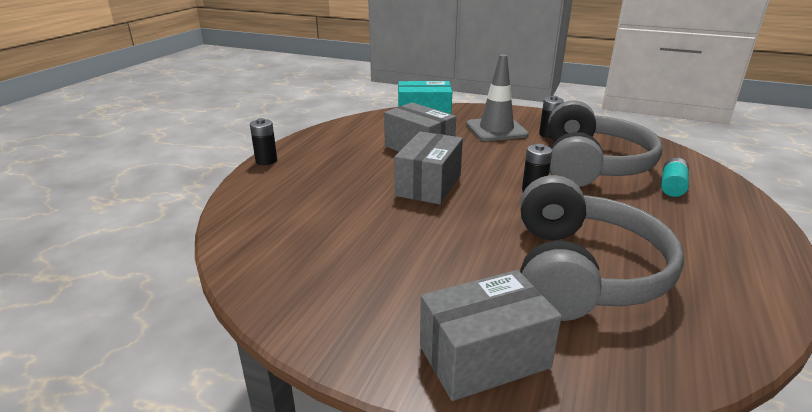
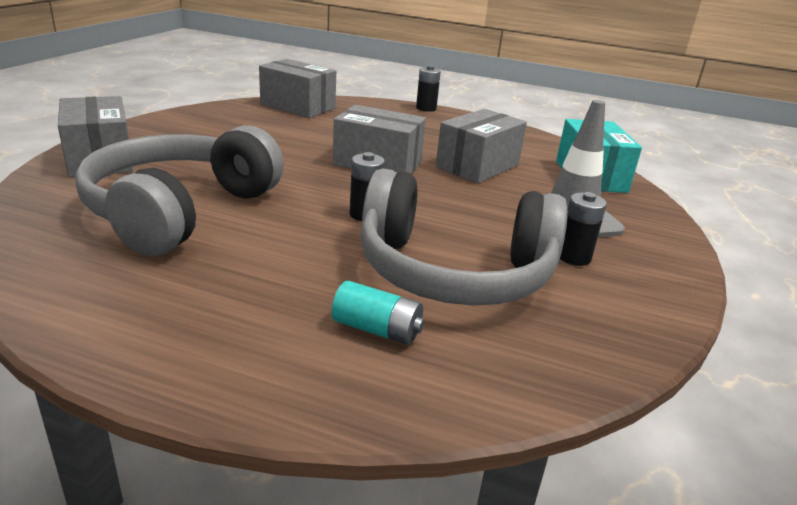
camera: 85 degrees right, 0 degrees up
grey headphones [520,175,684,321] -> grey headphones turned 105 degrees clockwise [75,125,284,256]
none -> grey box [259,59,336,118]

